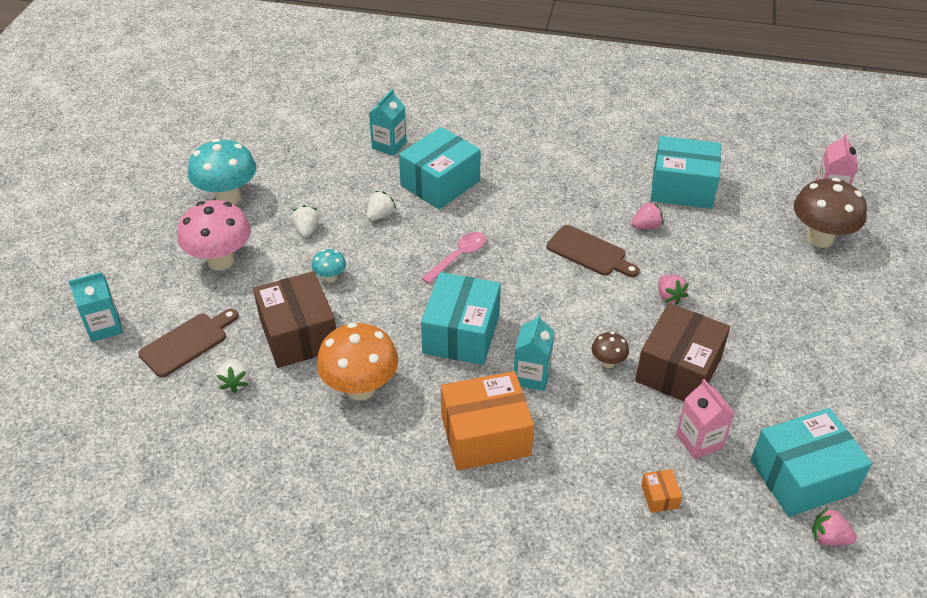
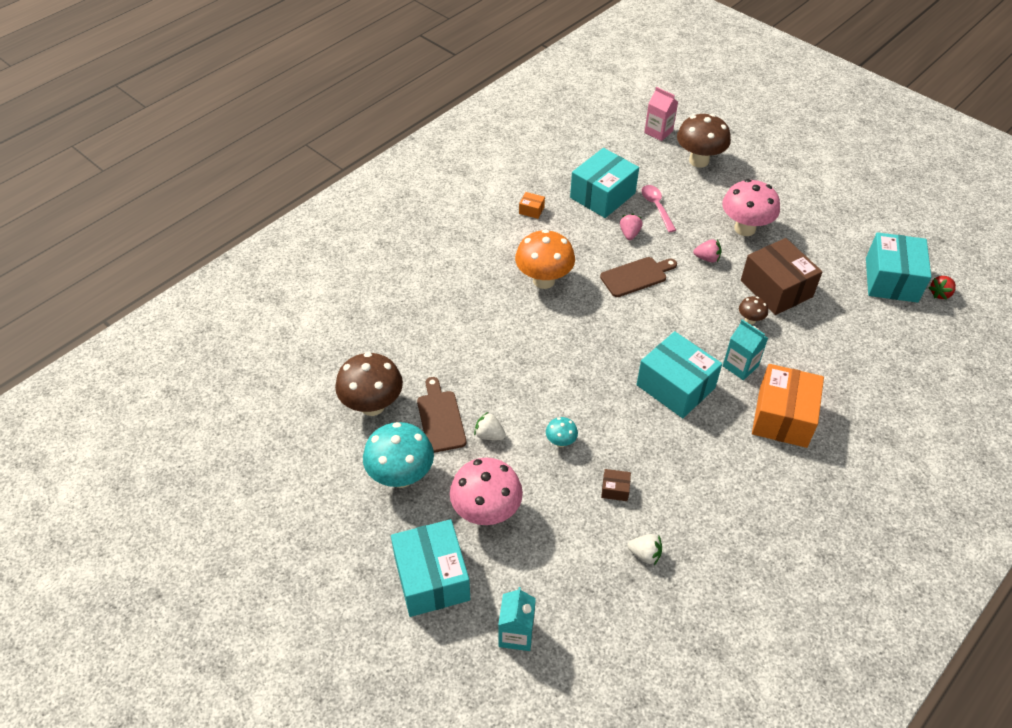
camera: 60 degrees left, 5 degrees up
brown cutting board [138,309,238,378] -> brown cutting board moved to [417,377,466,453]
brown box [253,271,336,368] -> brown box [601,469,631,501], size x0.41
orange mushroom [317,322,398,401] -> orange mushroom moved to [515,229,575,289]
white strawberry [367,191,396,221] -> none
turquoise carton [369,89,407,156] -> none
turquoise box [399,127,481,209] -> turquoise box moved to [391,519,470,617]
pink spoon [421,232,486,284] -> pink spoon moved to [642,185,676,232]
orange box [641,469,682,513] -> orange box moved to [519,192,545,219]
pink carton [676,379,735,459] -> none
pink strawberry [812,507,857,546] -> red strawberry [928,276,956,300]
none -> brown mushroom [335,352,403,416]
none -> pink mushroom [722,179,780,236]

